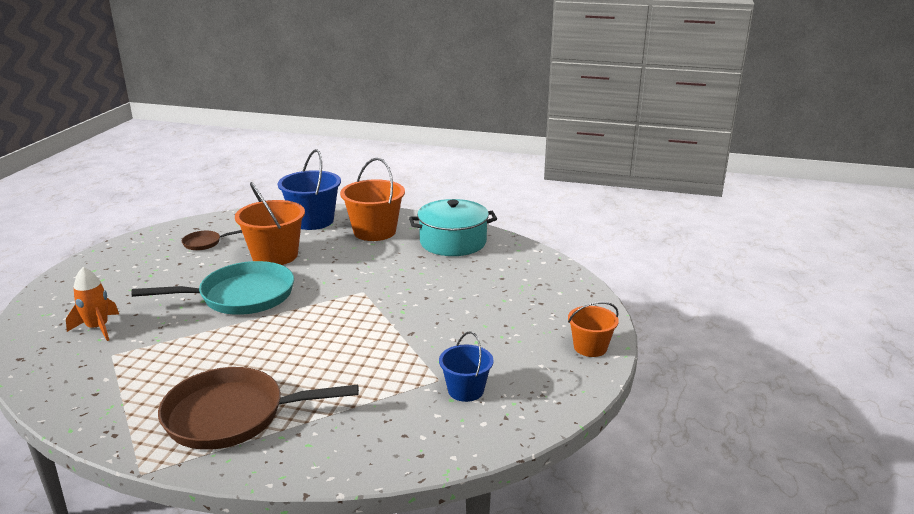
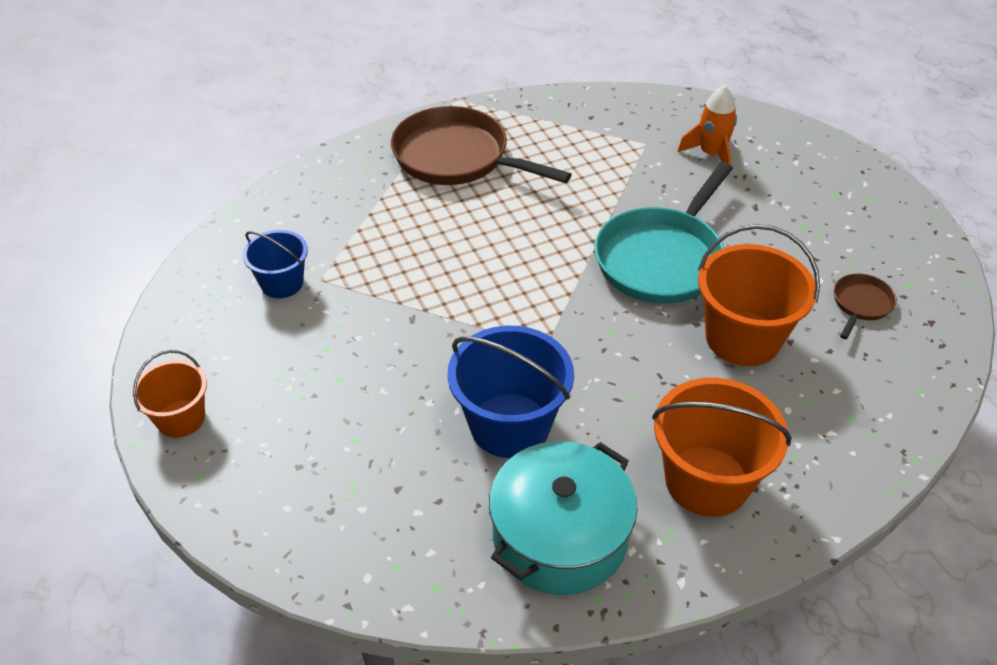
camera: 140 degrees right, 20 degrees up
brown pan [158,367,359,450] -> brown pan turned 105 degrees counterclockwise [391,106,572,185]
blue bucket [278,149,341,230] -> blue bucket moved to [448,326,574,458]

